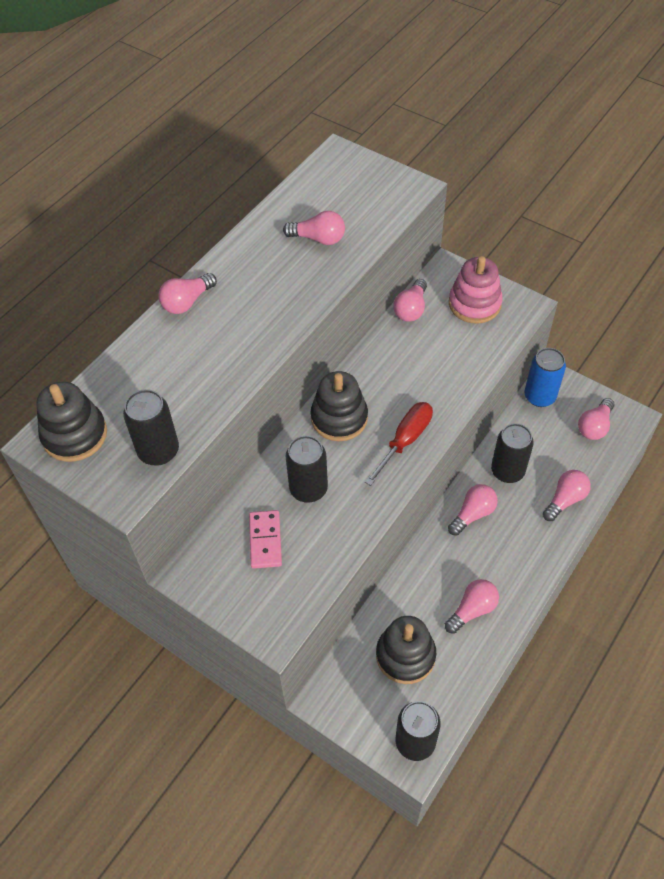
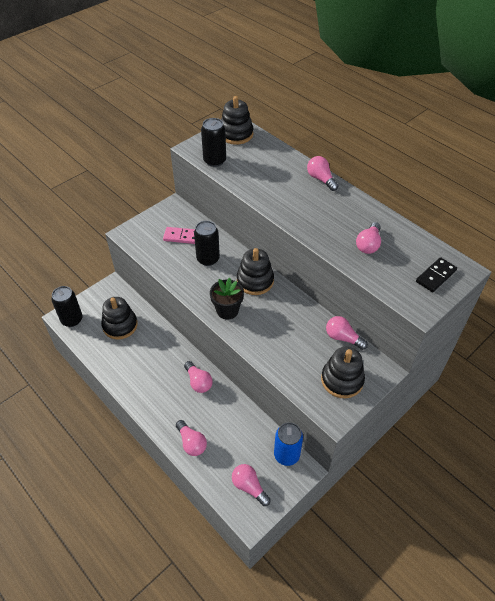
camera: 100 degrees right, 5 degrees down
red screwdriver [365,402,433,486] -> black flower pot [210,278,244,320]
pink light bulb [445,579,499,634] -> none
pink stacking toy [449,256,503,324] -> black stacking toy [321,347,365,398]
black can [491,423,534,483] -> none
none -> black domino [416,257,457,292]

